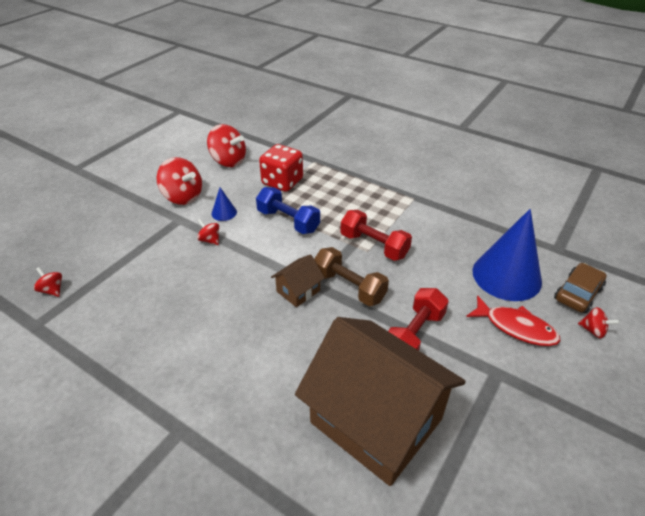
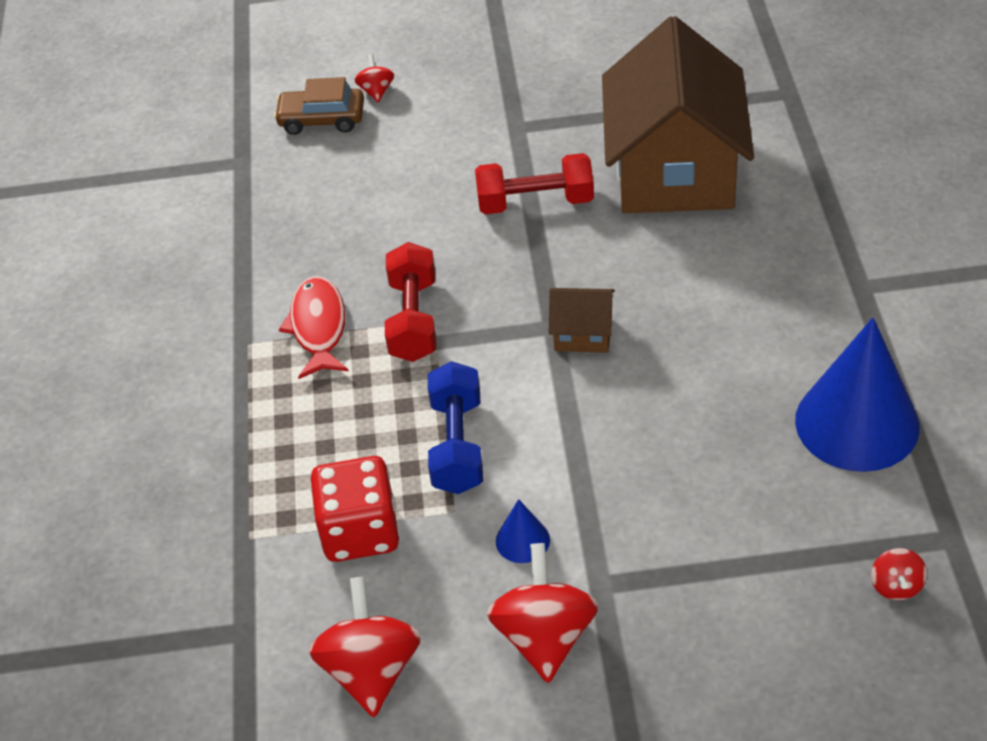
camera: 125 degrees left, 5 degrees up
red spinning top [197,219,219,245] -> none
brown dumbbell [314,247,389,306] -> none
red fish [466,295,560,346] -> red fish moved to [279,276,349,379]
blue cone [473,209,542,301] -> blue cone moved to [795,318,920,472]

